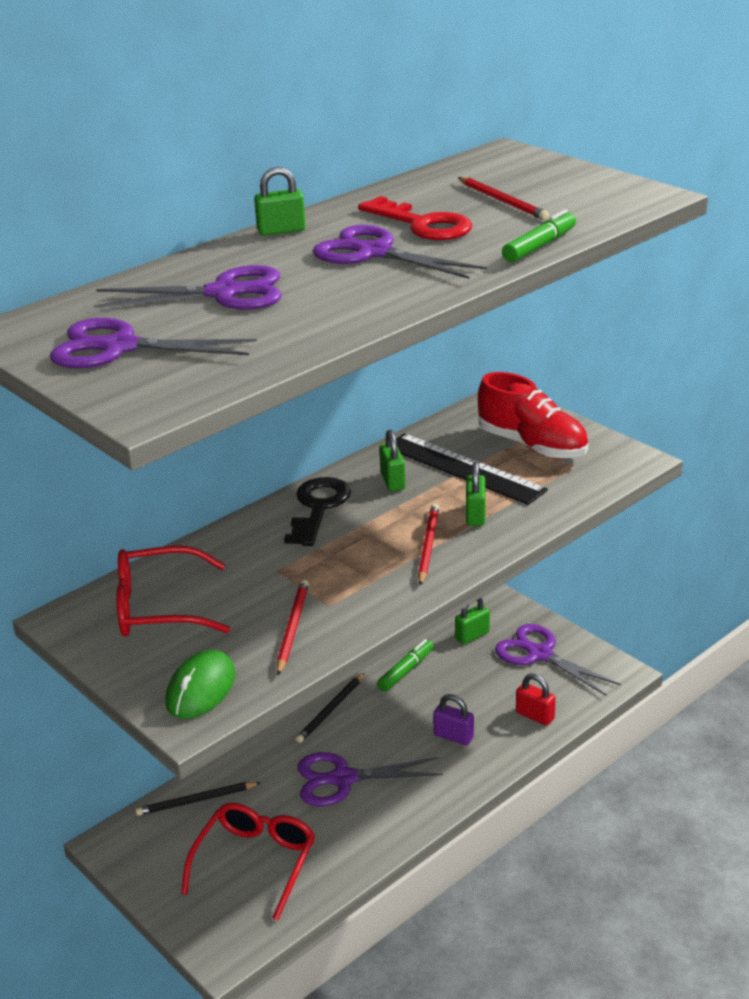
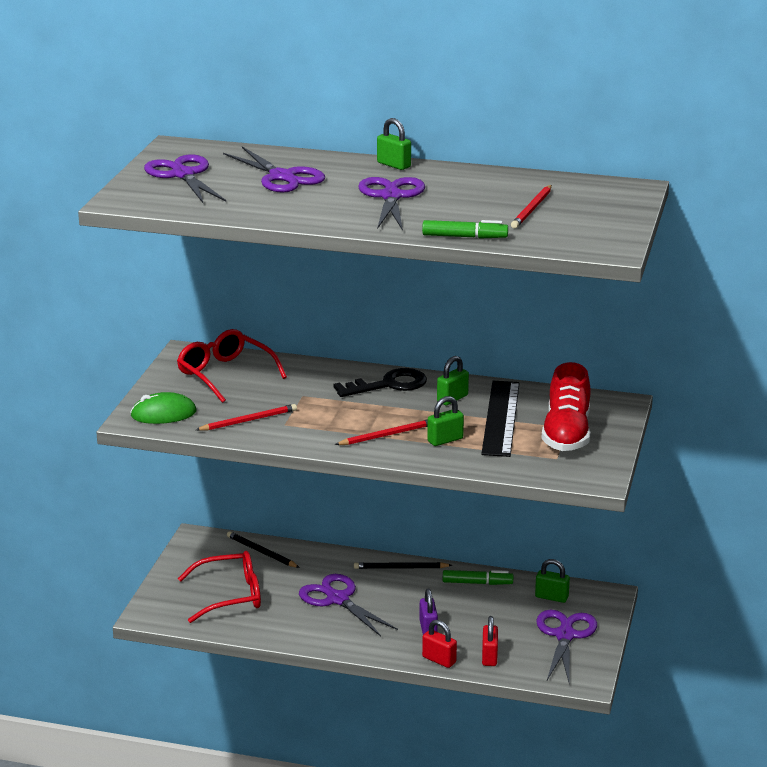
camera: 55 degrees right, 5 degrees down
red key [358,196,473,240] -> none
none -> red padlock [422,620,457,668]

